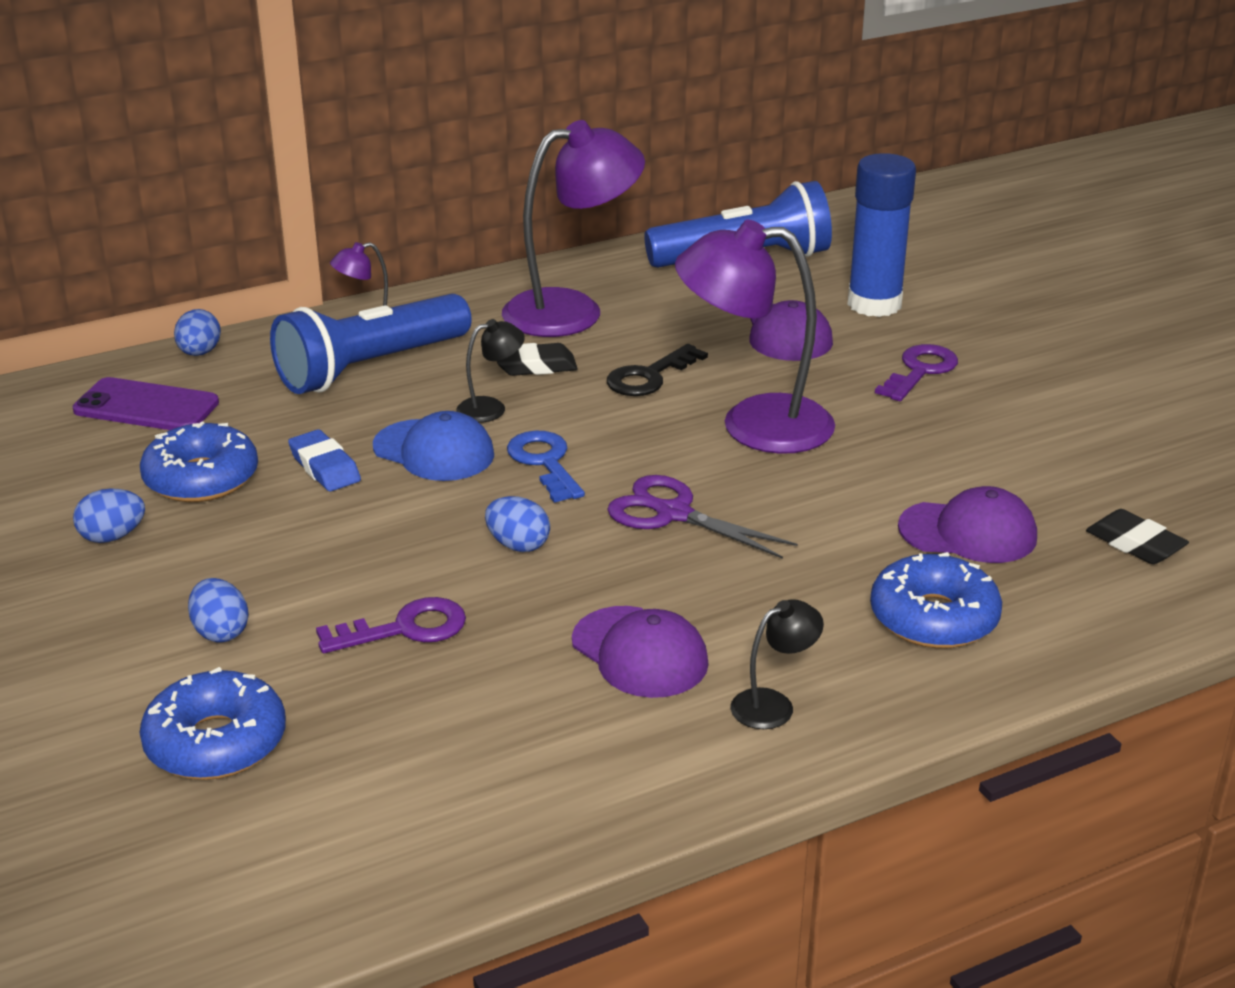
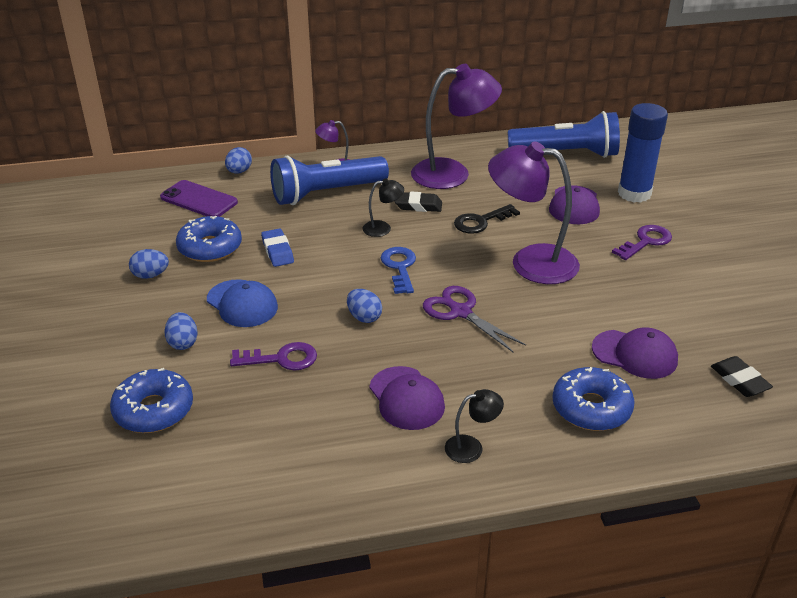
camera: 15 degrees right, 5 degrees up
blue cap [373,411,494,481] -> blue cap moved to [207,279,278,327]

